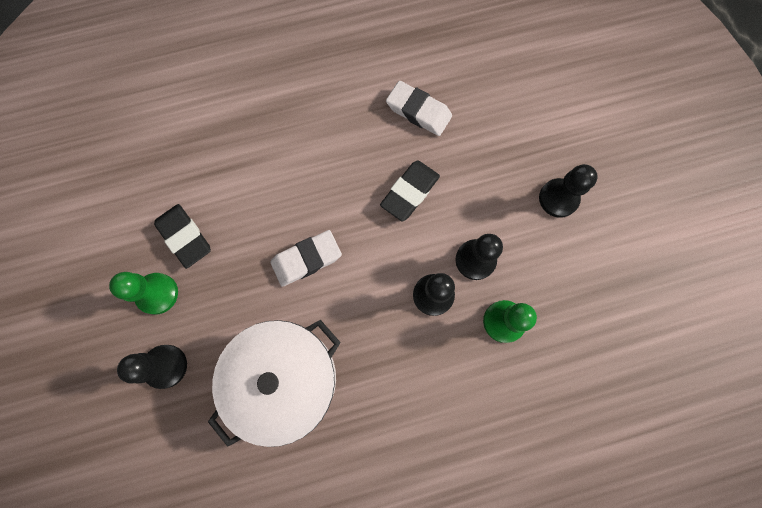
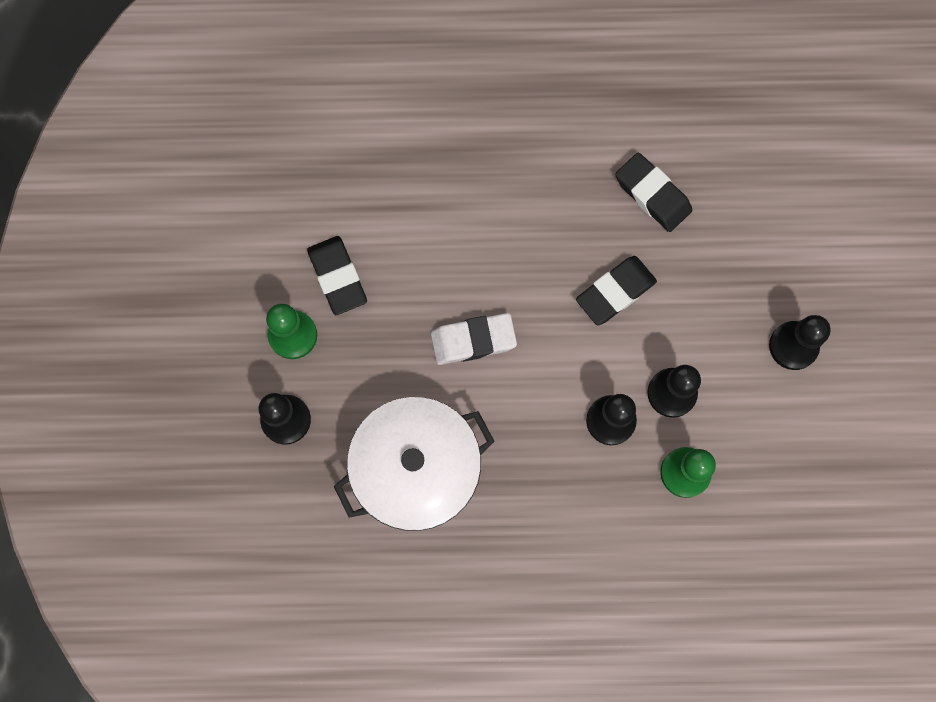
camera: 15 degrees right, 0 degrees up
white eraser [386,81,452,136] -> black eraser [615,152,692,232]

